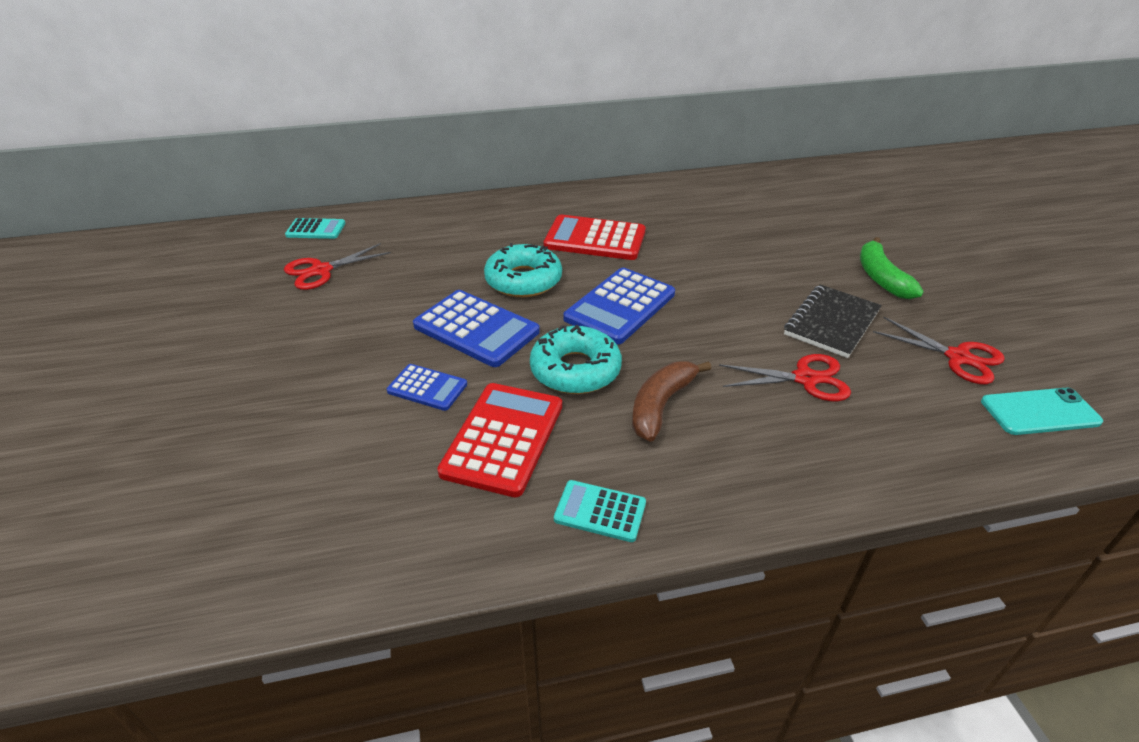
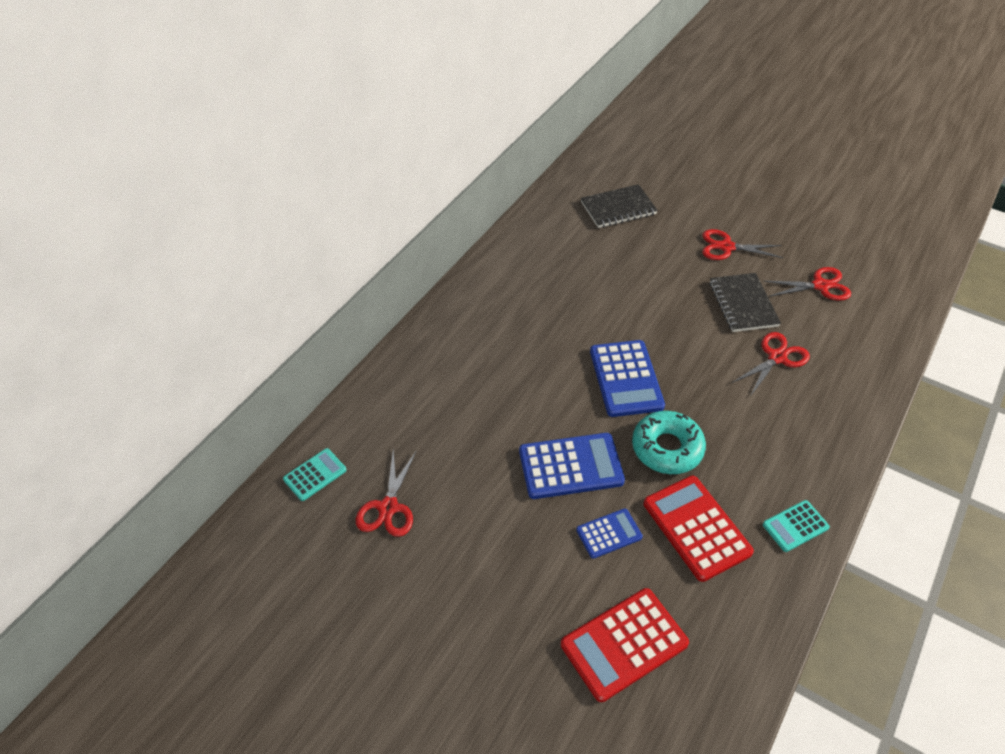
camera: 45 degrees left, 10 degrees up
turquoise donut [484,243,562,297] -> none
red calculator [544,215,645,260] -> red calculator moved to [561,588,689,702]
brown banana [632,361,712,442] -> none
green banana [860,237,924,299] -> red scissors [702,229,783,260]
turquoise phone [981,388,1103,435] -> none
none -> black notebook [581,184,658,228]

